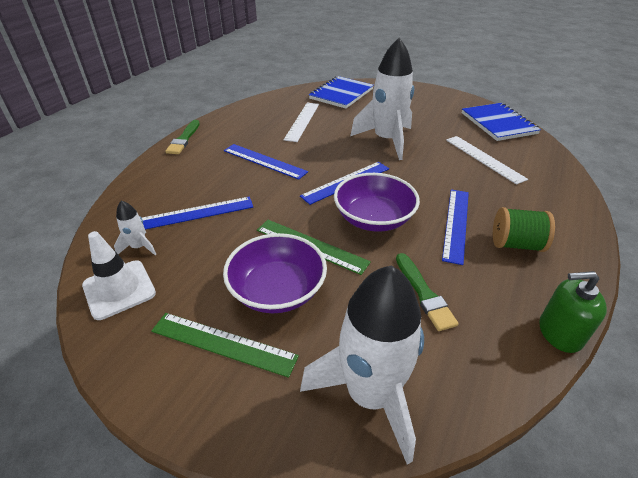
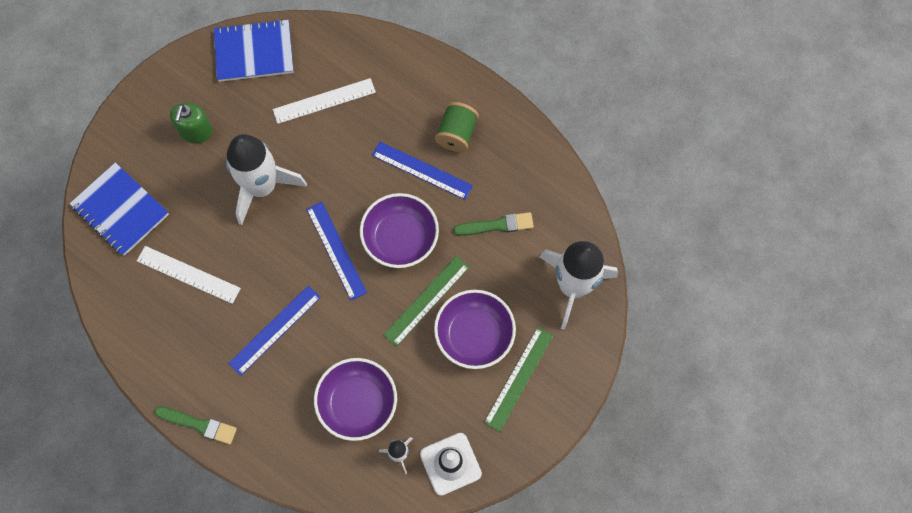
camera: 80 degrees left, 30 degrees up
blue ruler [142,197,253,229] -> purple bowl [314,358,397,441]
green soap dispenser [539,271,607,353] -> green soap dispenser moved to [170,103,213,143]

